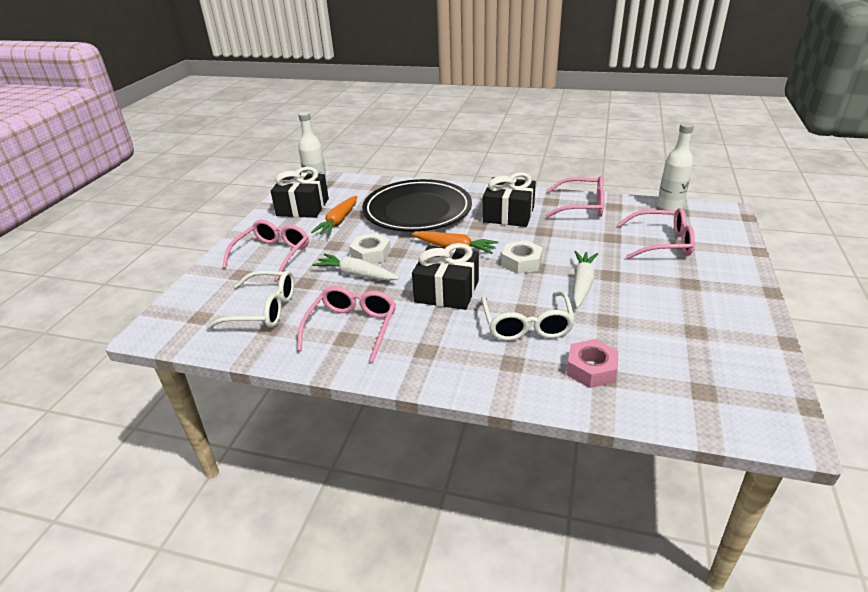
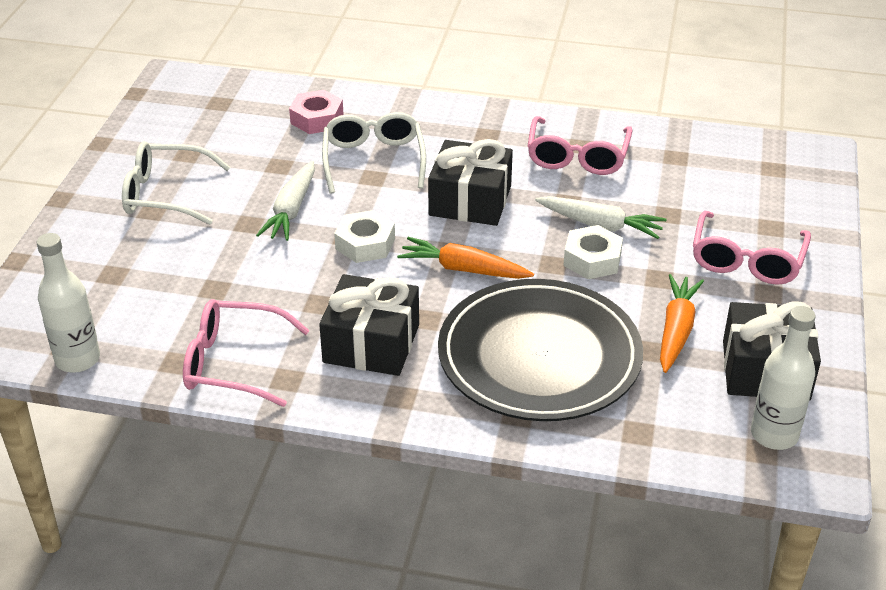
camera: 175 degrees right, 5 degrees up
white glasses [205,270,294,330] -> white glasses moved to [122,141,230,225]
pink glasses [617,208,695,259] -> none

